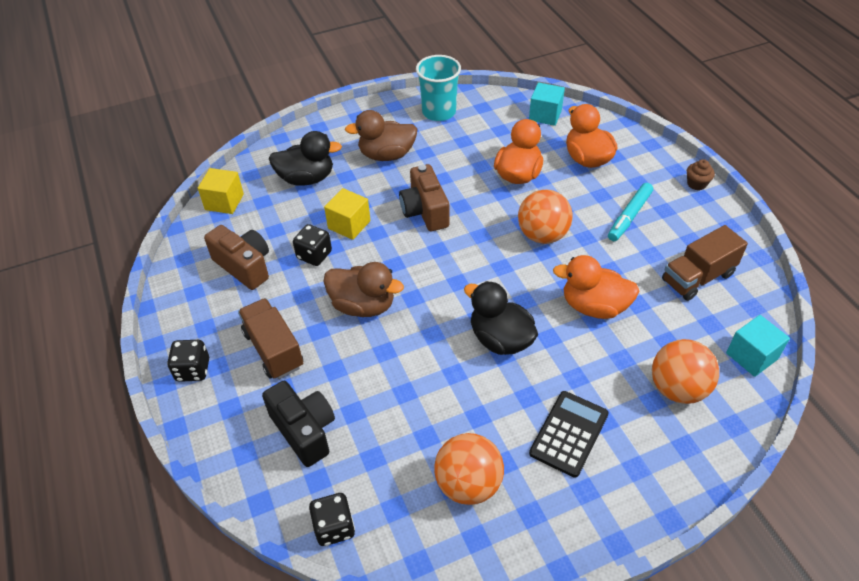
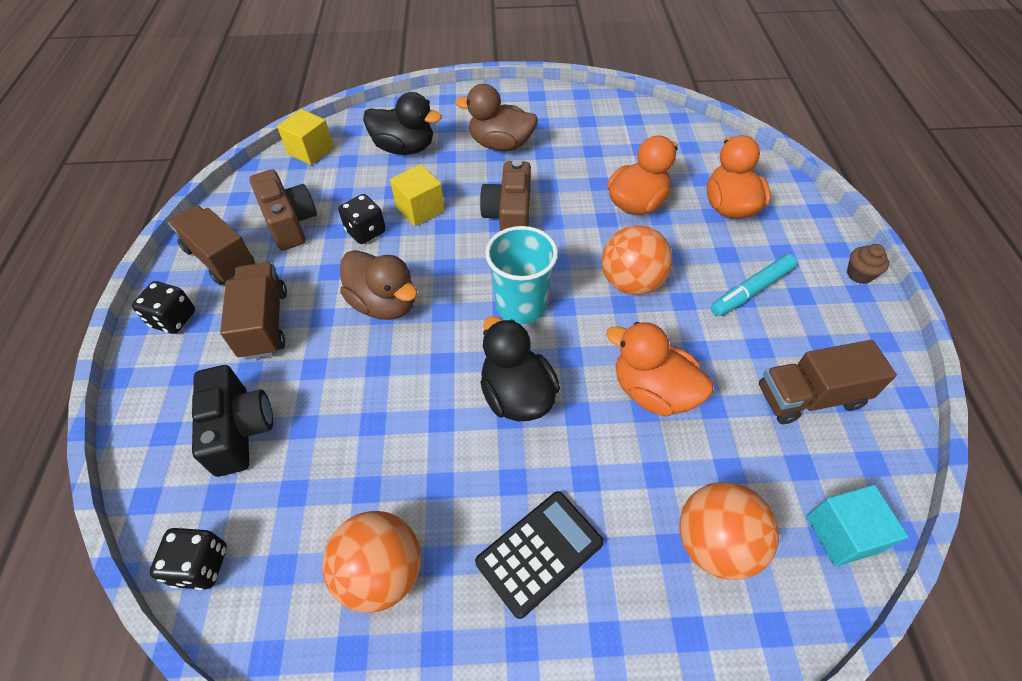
camera: 20 degrees right, 5 degrees up
turquoise cup [416,55,461,121] -> turquoise cup moved to [485,226,558,324]
turquoise cube [529,83,565,126] -> none
none -> brown truck [168,205,255,285]

